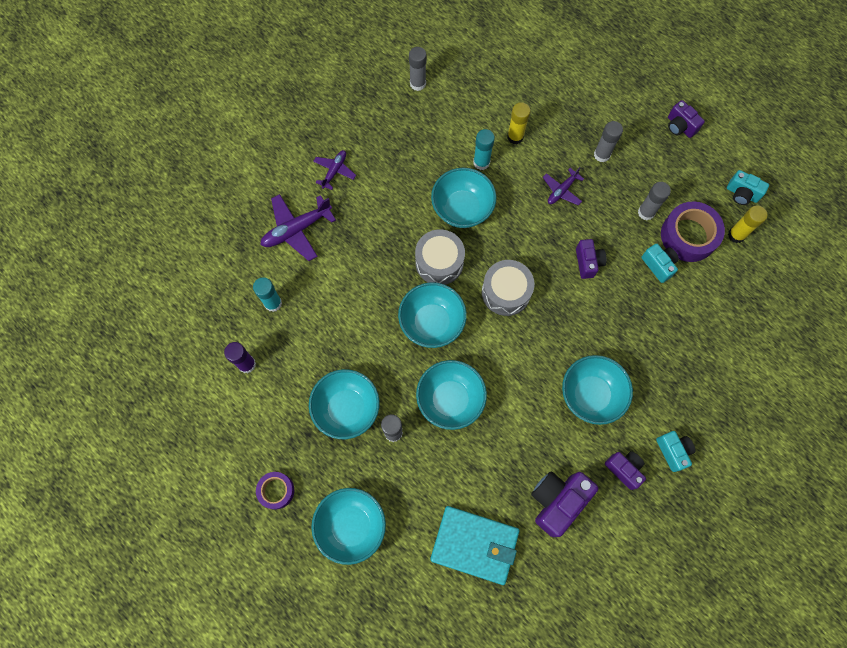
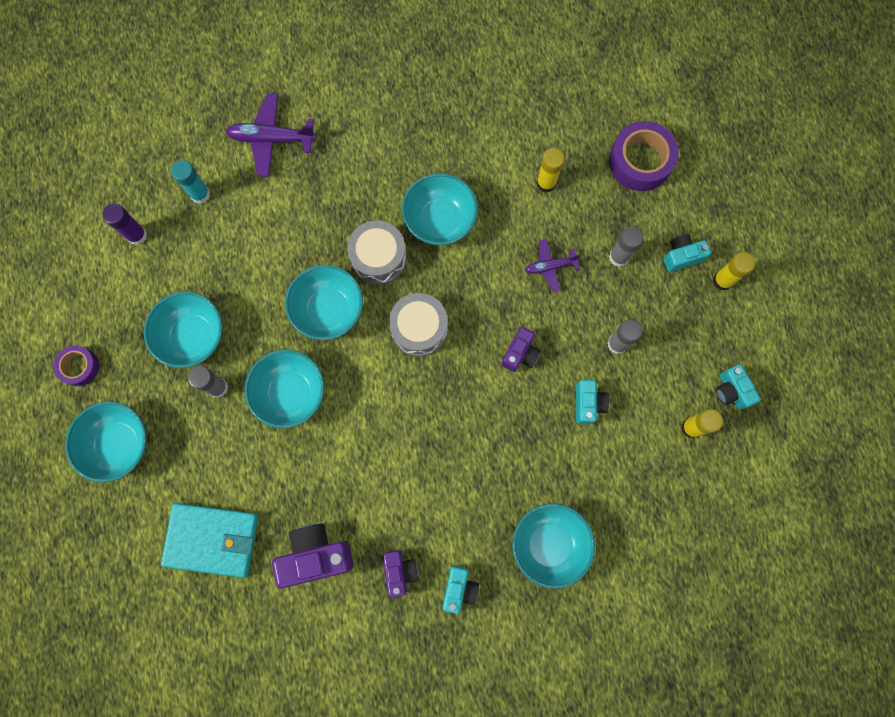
camera: 35 degrees right, 5 degrees up
purple plane [313,150,356,190] -> none
grey glue stick [409,47,427,91] -> none
turquoise wallet [430,506,519,585] -> turquoise wallet turned 45 degrees counterclockwise [161,503,258,578]
turquoise glue stick [473,129,495,170] -> none
turquoise bowl [562,355,633,425] -> turquoise bowl moved to [512,503,595,589]
purple tape [661,201,725,262] -> purple tape moved to [609,121,679,191]
purple camera [668,100,705,138] -> yellow glue stick [713,252,755,291]
none -> turquoise camera [664,234,711,272]

